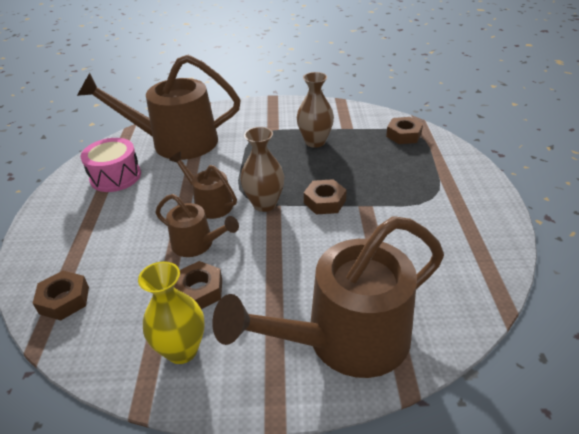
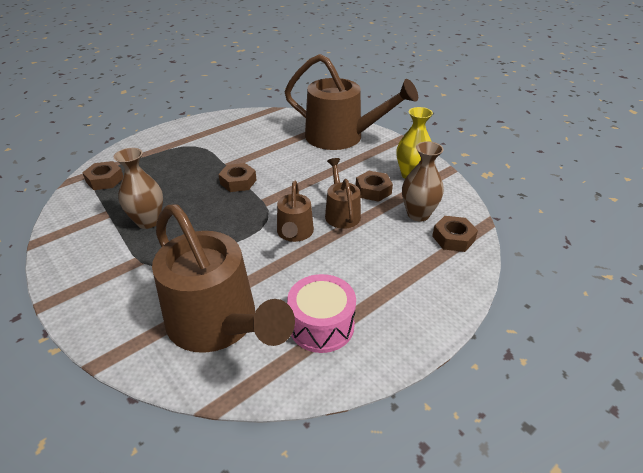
camera: 130 degrees left, 0 degrees up
brown vase [240,127,284,212] -> brown vase moved to [402,141,444,221]

